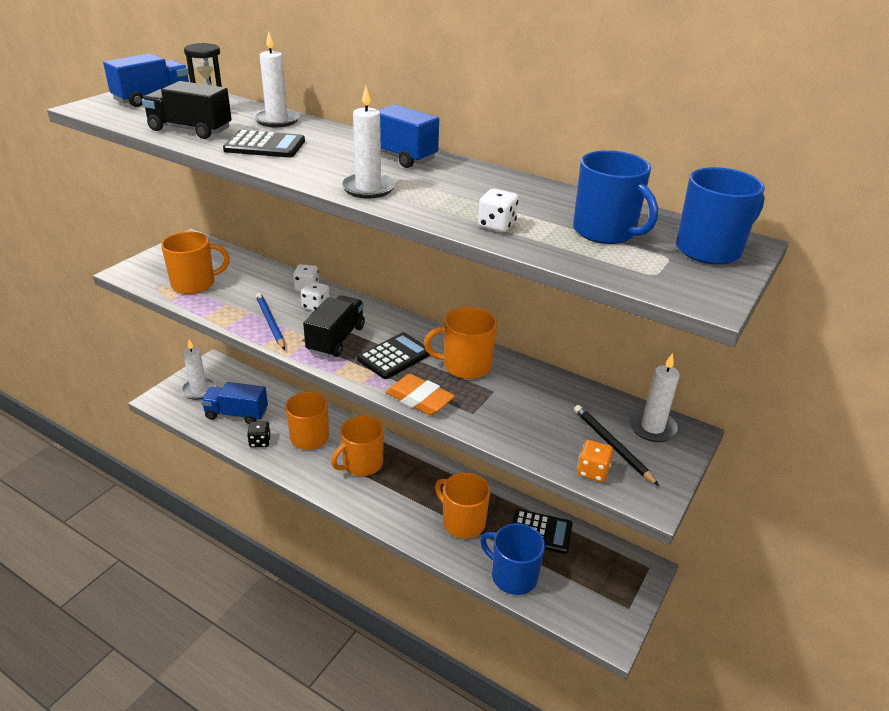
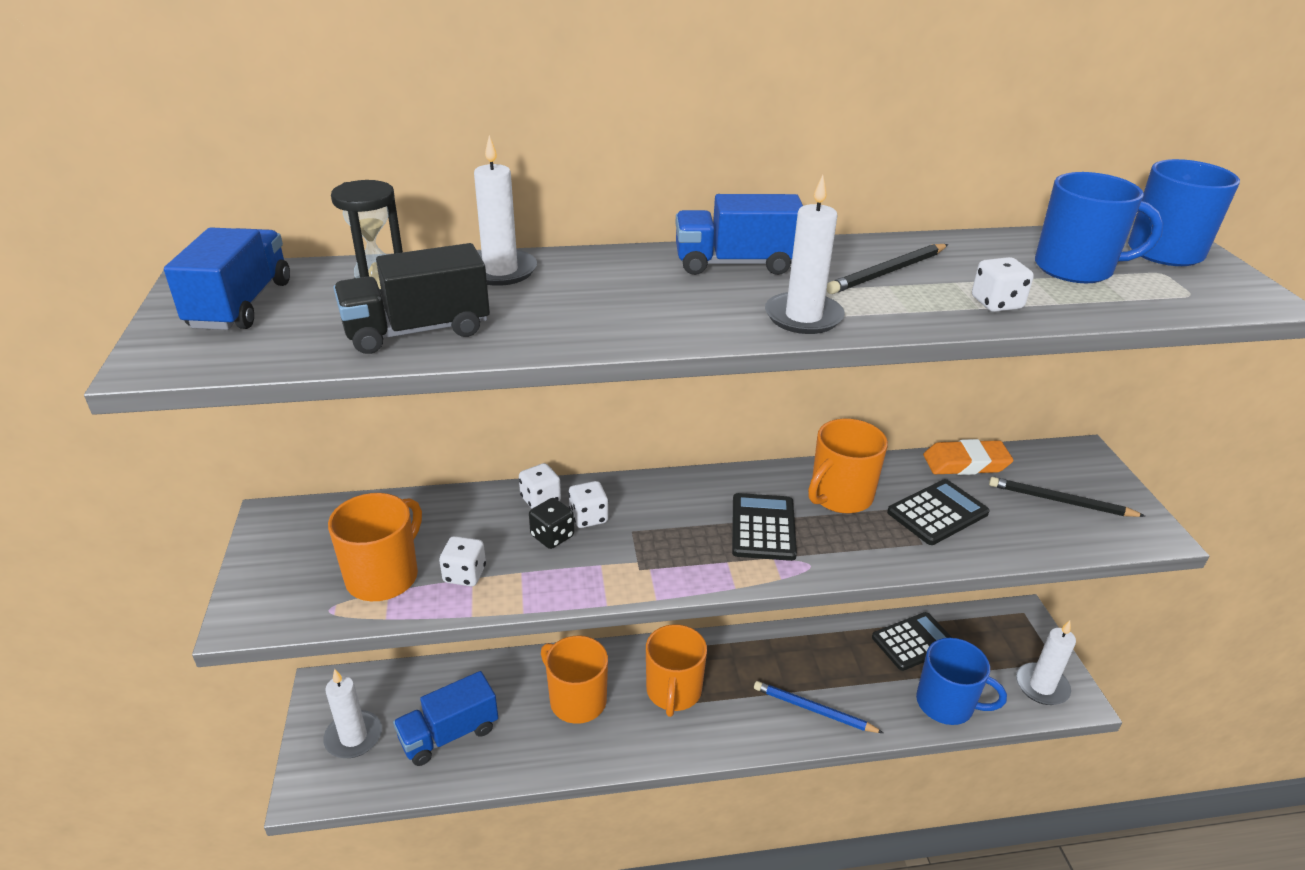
camera: 40 degrees left, 0 degrees up
black calculator [223,130,305,157] -> black calculator moved to [887,479,990,545]
black dice [247,421,271,447] -> black dice moved to [529,498,574,549]
blue pencil [256,293,285,350] -> blue pencil moved to [754,681,883,733]
black truck [303,296,365,357] -> none
orange eraser [385,374,455,415] -> orange eraser moved to [923,439,1014,475]
orange mug [435,472,490,538] -> none
blue mug [480,523,545,595] -> blue mug turned 150 degrees counterclockwise [916,638,1007,725]
orange dice [577,440,614,482] -> none
white candle [628,353,680,442] -> white candle moved to [1016,620,1076,705]
none -> white dice [439,536,486,586]
none -> black pencil [827,244,948,294]

